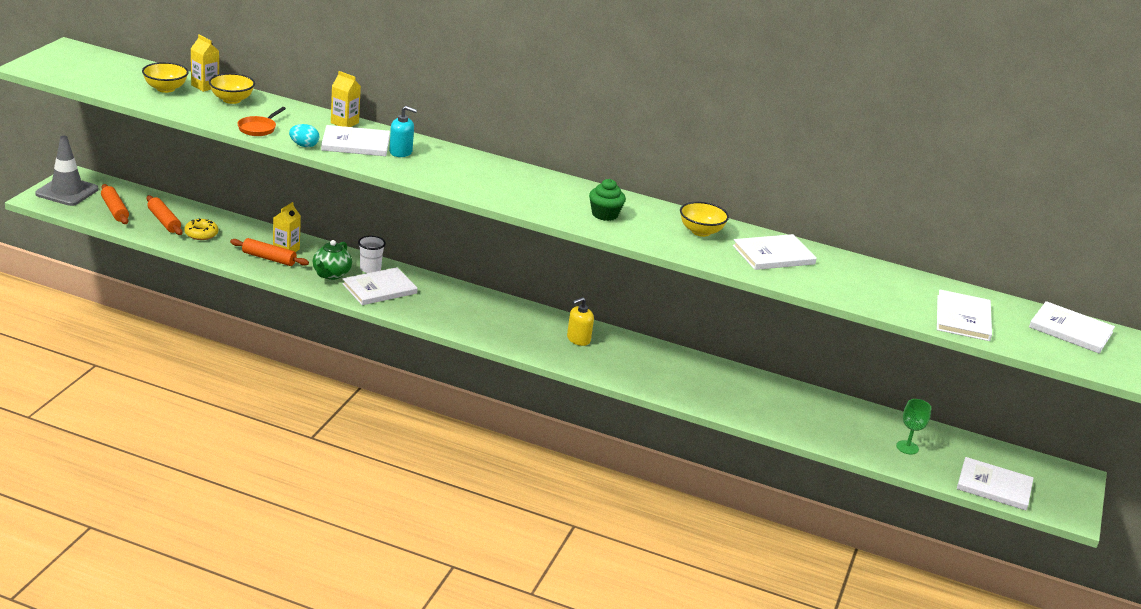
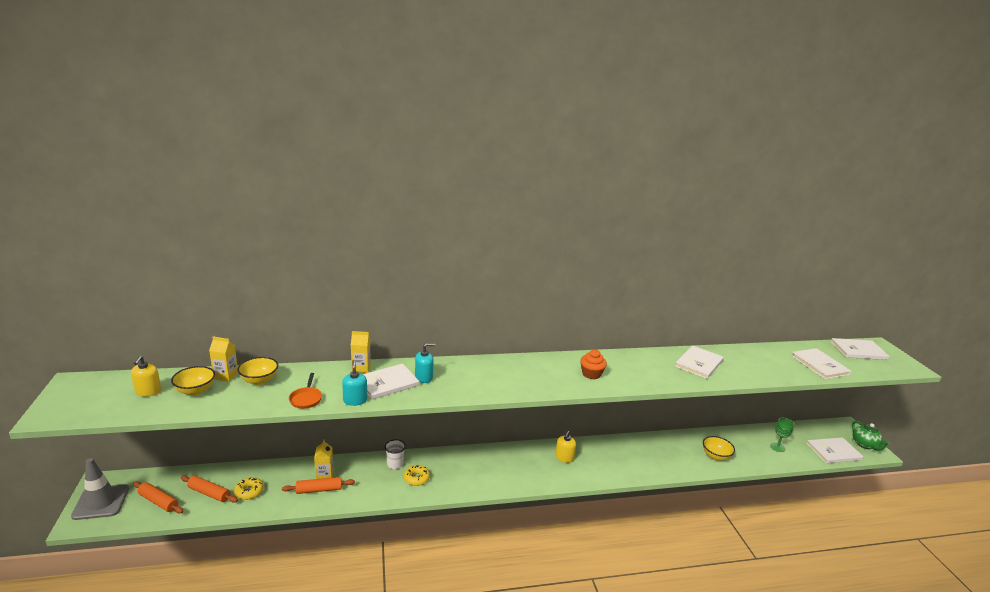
camera: 30 degrees left, 5 degrees down
turquoise egg [289,124,319,147] -> turquoise soap dispenser [342,360,367,406]
green teapot [313,240,352,280] -> green teapot moved to [852,421,890,451]
white book [342,267,418,305] -> yellow donut [404,465,430,486]
green cupcake [589,179,626,221] -> orange cupcake [580,349,607,379]
yellow bowl [680,202,729,237] -> yellow bowl moved to [703,436,735,461]
none -> yellow soap dispenser [131,356,161,397]

